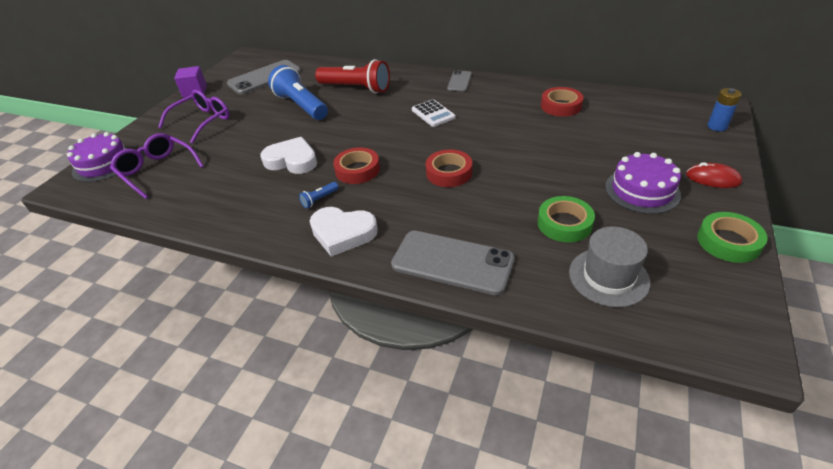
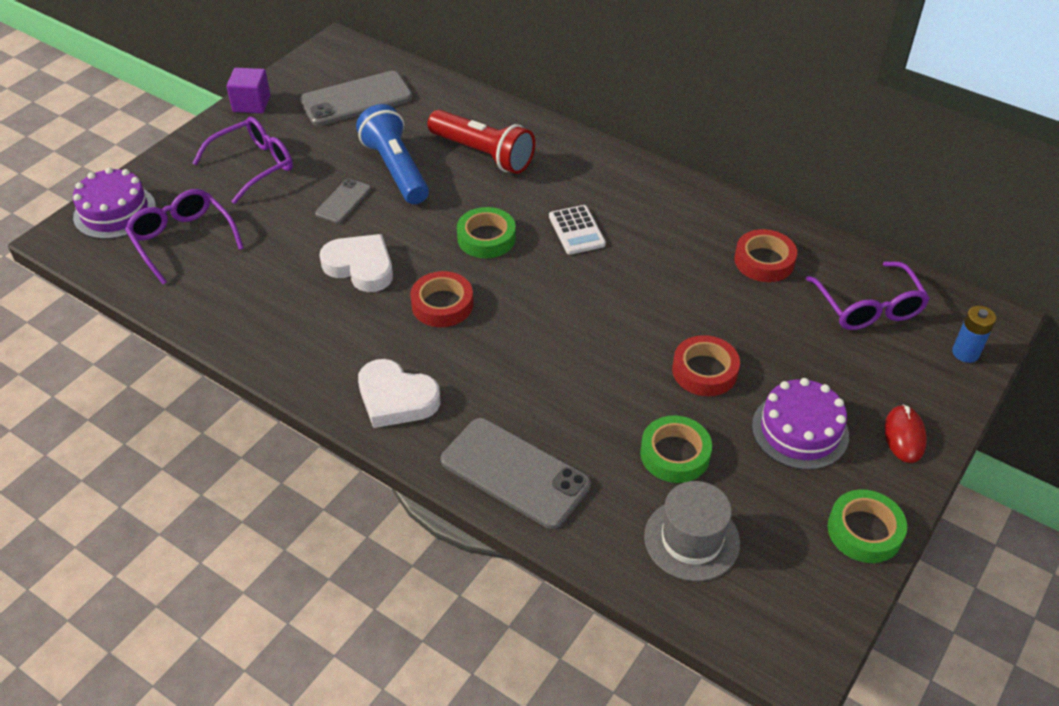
camera: 10 degrees right, 5 degrees up
blue flashlight [299,182,339,208] -> none
red tape [426,149,472,187] -> red tape moved to [672,335,740,396]
grey phone [447,70,472,91] -> grey phone moved to [315,178,371,224]
red mouse [686,162,743,188] -> red mouse turned 60 degrees clockwise [884,405,927,463]
none -> green tape [457,207,516,258]
none -> purple glasses [806,261,930,330]

